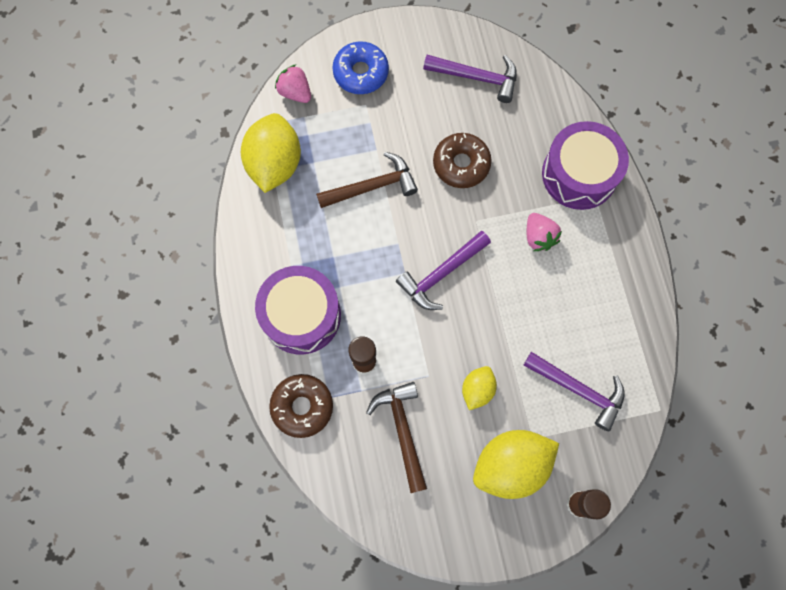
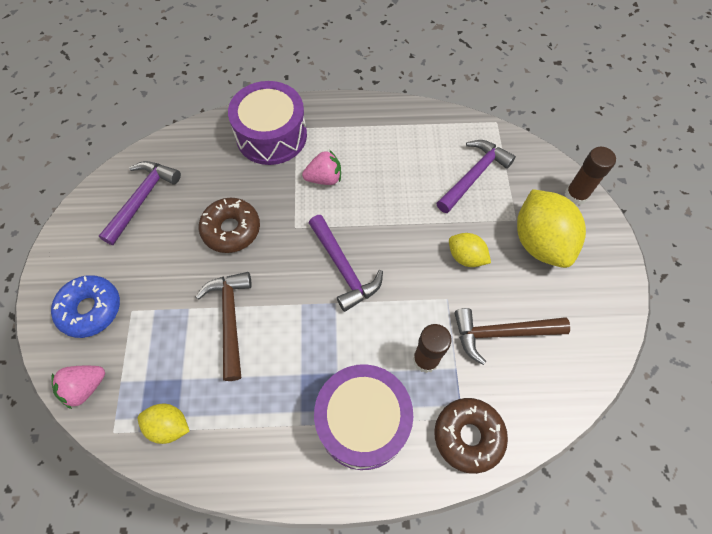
camera: 80 degrees left, 10 degrees down
yellow lemon [241,113,301,193] -> yellow lemon [137,404,190,444], size x0.53

